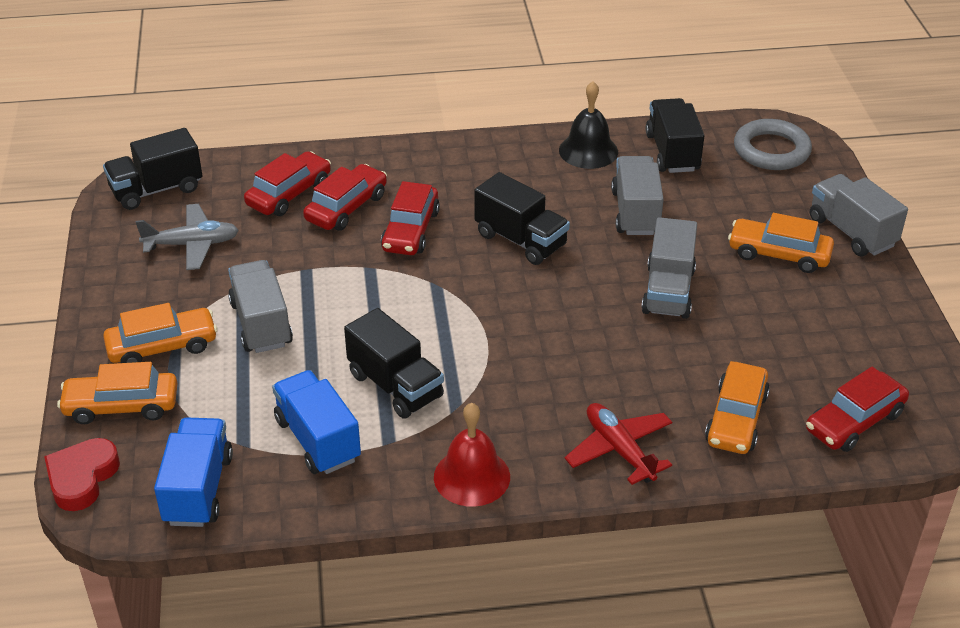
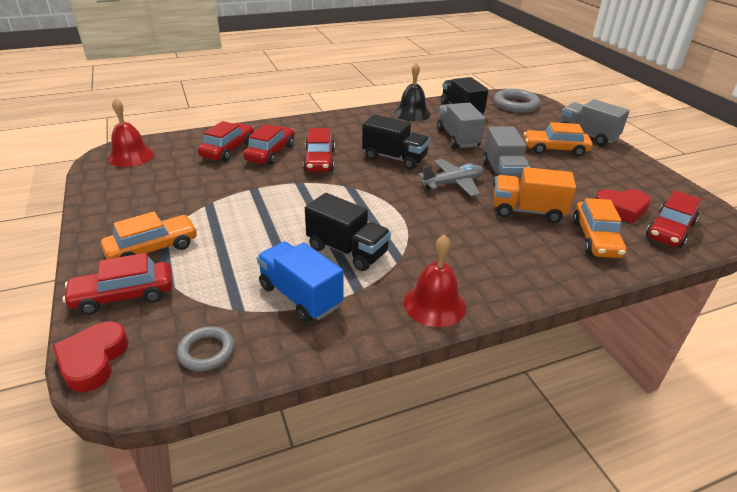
camera: 15 degrees left, 5 degrees down
orange car [57,362,178,424] -> red car [63,253,172,315]
black truck [103,128,203,210] -> red bell [108,98,154,167]
grey plane [136,204,239,270] -> grey plane moved to [418,159,484,197]
blue truck [154,417,233,527] -> grey ring [177,326,235,371]
grey truck [228,260,293,353] -> none
red plane [565,403,672,485] -> none
none -> orange truck [494,167,576,223]
none -> red heart [595,189,651,223]

